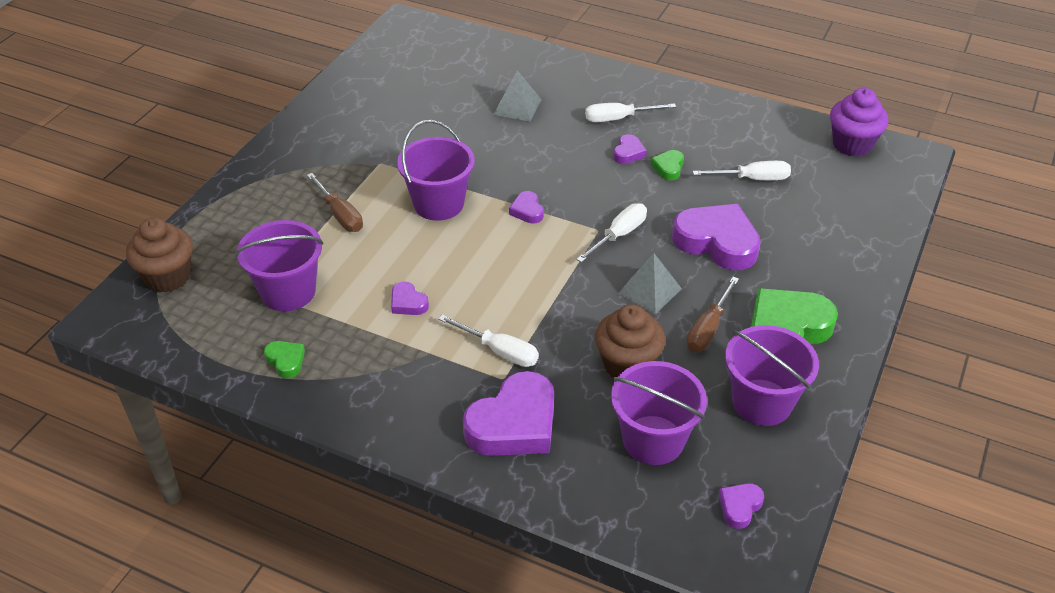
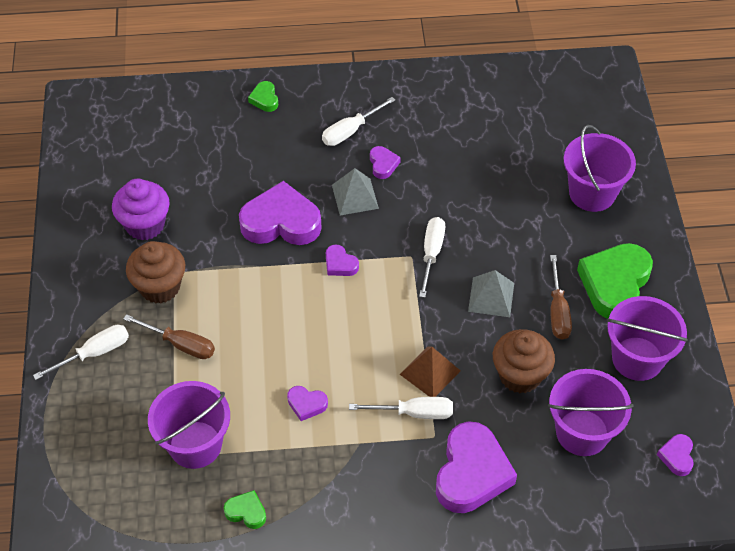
camera: 30 degrees left, 10 degrees up
brown cupcake [126,218,193,292] -> brown cupcake moved to [126,241,185,303]
purple bucket [397,120,475,221] -> purple bucket moved to [563,125,636,212]
grey pyramid [493,70,542,122] -> grey pyramid moved to [332,168,379,215]
green heart [651,150,684,181] -> green heart moved to [248,81,278,112]
purple heart [672,204,761,270] -> purple heart moved to [239,181,322,245]
white screwdriver [693,161,791,180] -> white screwdriver moved to [33,325,129,380]
purple cupcake [830,88,889,157] -> purple cupcake moved to [112,179,170,240]
none -> brown pyramid [400,346,460,397]

